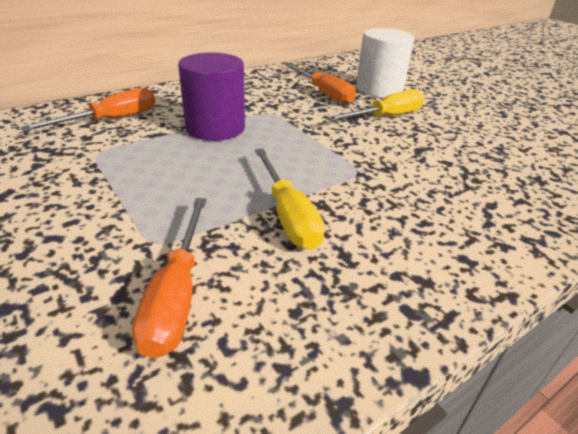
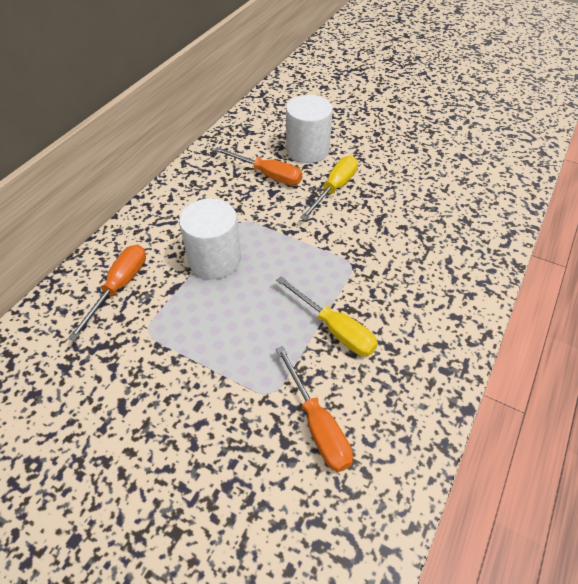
camera: 25 degrees left, 15 degrees up
purple cylinder [178,52,245,141] -> white cylinder [179,198,241,279]

